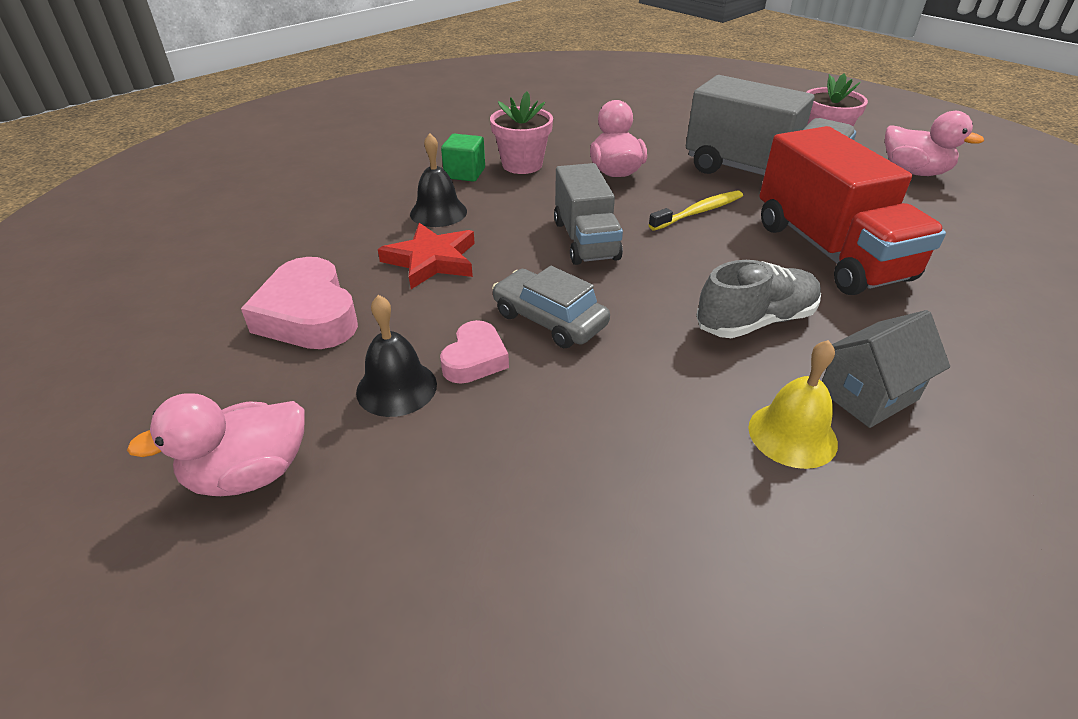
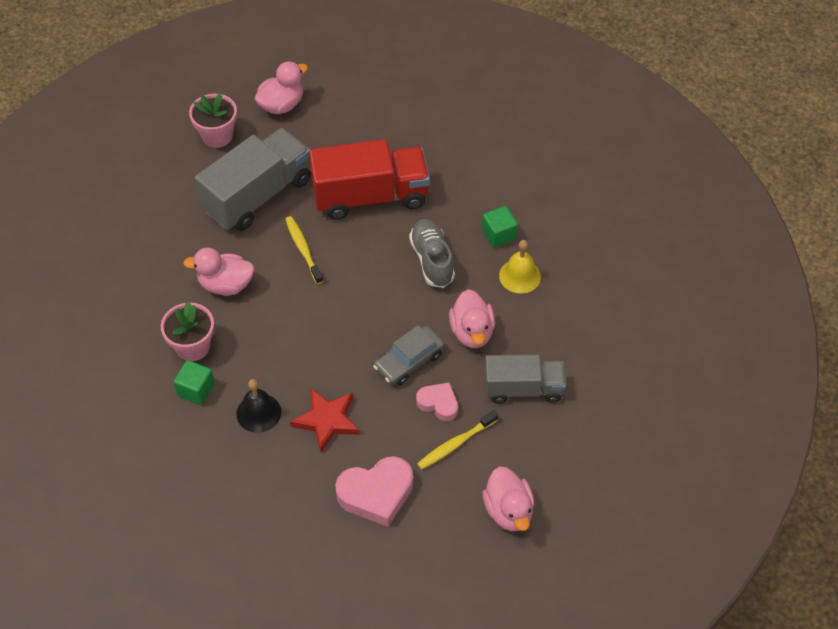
camera: 80 degrees left, 15 degrees up
black bell [356,295,437,417] -> yellow toothbrush [417,410,498,470]
grey truck [554,163,623,265] -> grey truck moved to [484,355,566,404]
grey house [822,310,950,428] -> green cube [482,206,518,248]
none -> pink duck [449,289,495,348]

